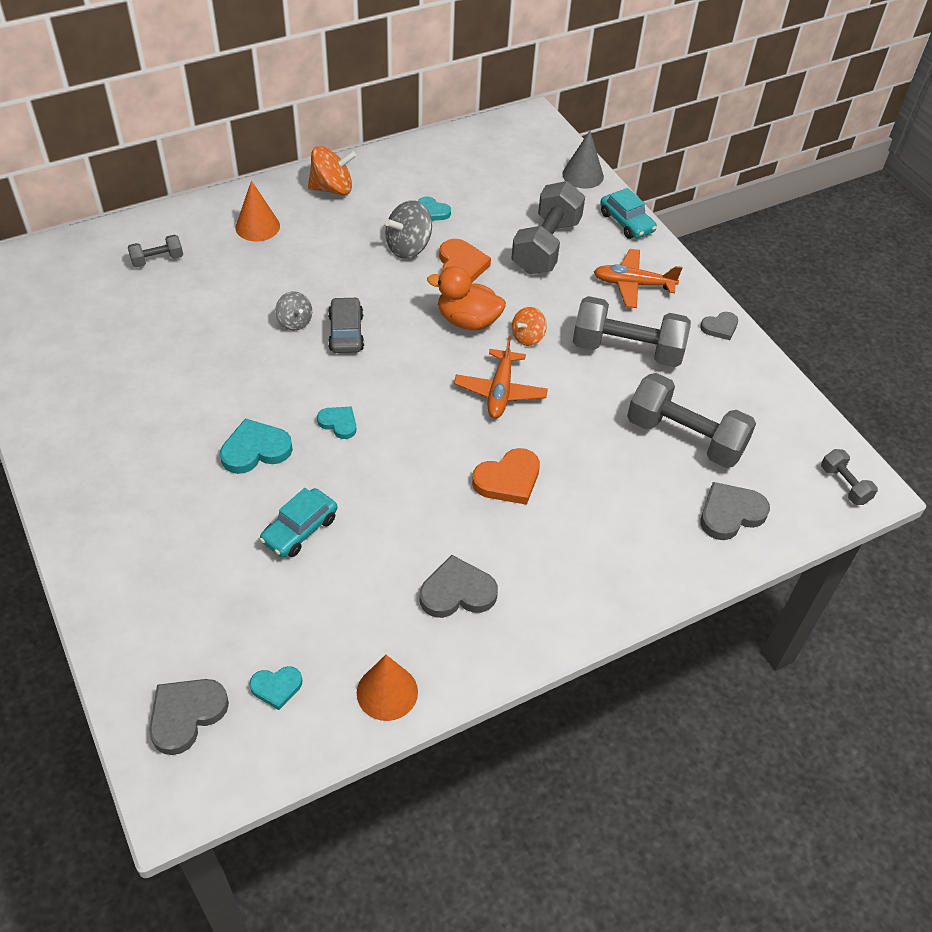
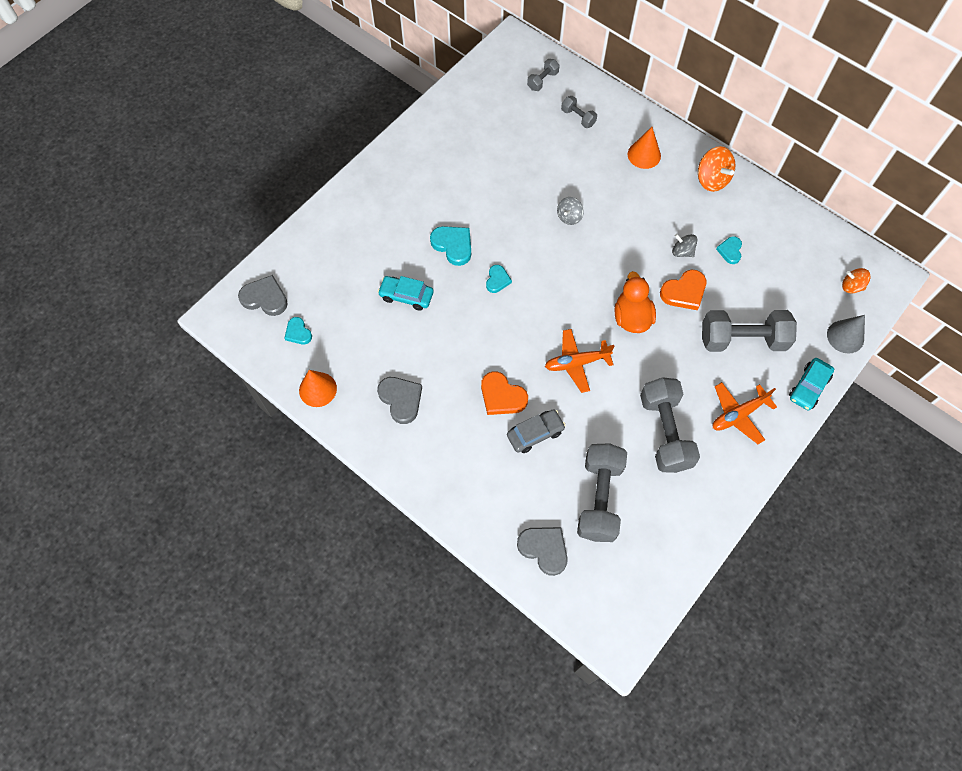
camera: 70 degrees right, 15 degrees up
grey car [328,297,364,353] -> grey car moved to [507,409,566,453]
grey spinning top [385,200,432,259] -> grey spinning top [672,234,697,257], size x0.63
orange spinning top [512,307,547,346] -> orange spinning top moved to [842,268,871,294]
orange plane [594,249,682,308] -> orange plane turned 105 degrees counterclockwise [713,382,777,444]
grey heart [700,312,738,340] -> none
grey dumbbell [821,449,878,505] -> grey dumbbell moved to [527,59,560,91]

